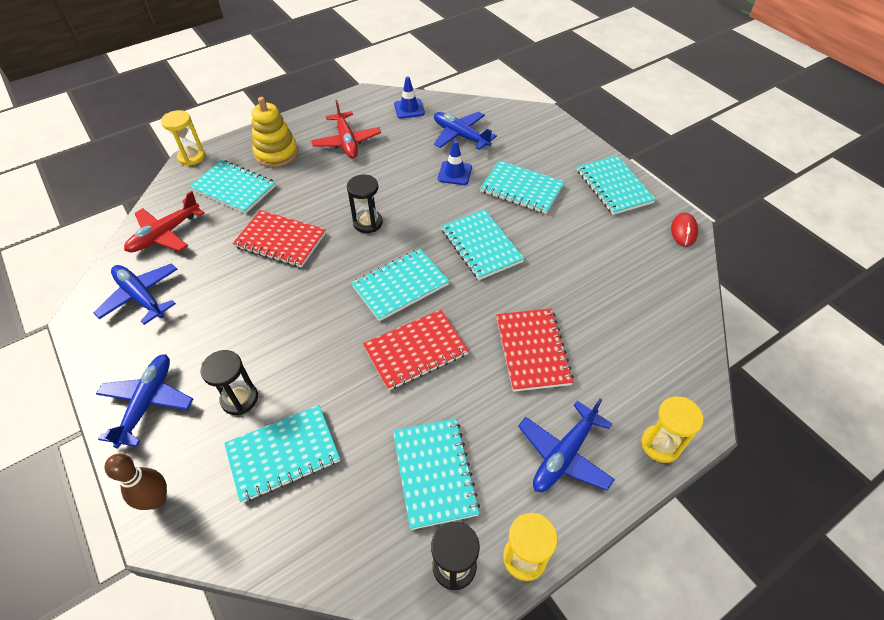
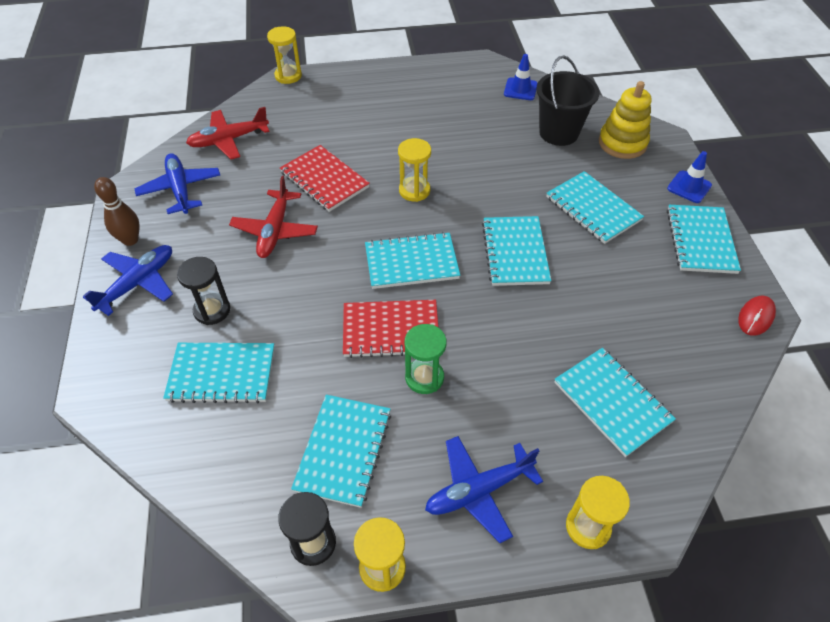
camera: 25 degrees right, 0 degrees up
brown bowling pin [104,454,167,510] -> brown bowling pin moved to [94,177,140,246]
turquoise notebook [189,160,276,214] -> turquoise notebook moved to [554,348,676,457]
yellow stacking toy [252,97,298,167] -> yellow stacking toy moved to [599,81,651,159]
red plane [311,100,381,158] -> red plane moved to [229,176,318,258]
black hourglass [347,175,383,233] -> yellow hourglass [398,138,431,202]
blue plane [434,112,497,150] -> black bucket [536,56,600,146]
blue traffic cone [438,140,472,185] -> blue traffic cone moved to [667,151,712,203]
red notebook [496,309,574,392] -> none
none -> green hourglass [405,324,446,394]

